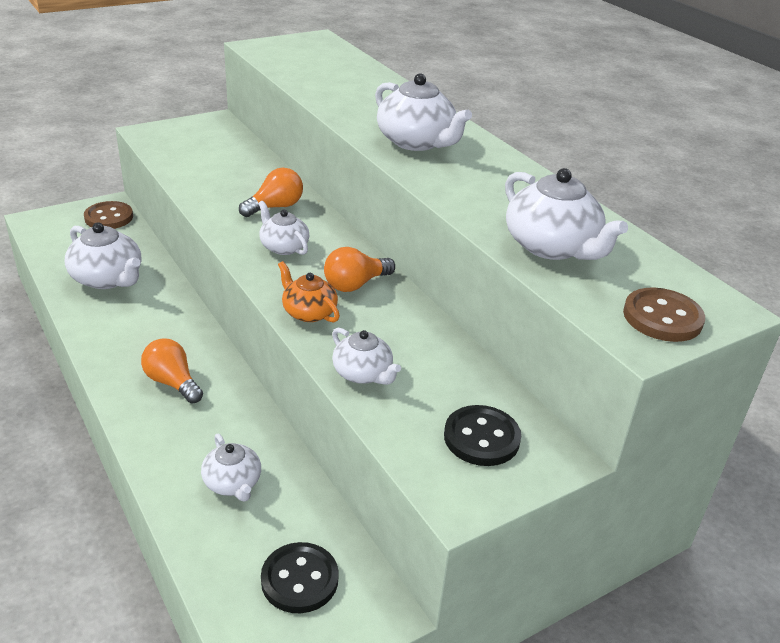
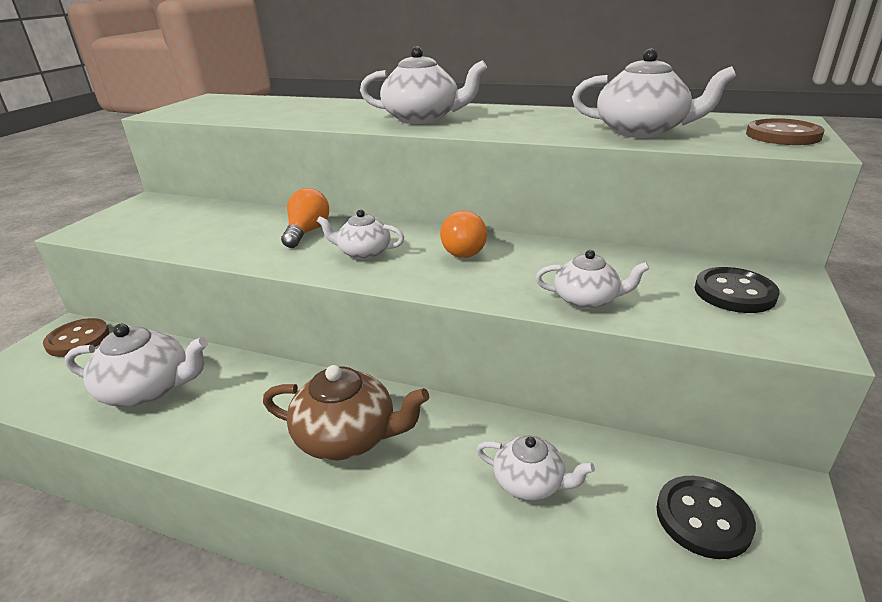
camera: 35 degrees left, 5 degrees down
orange light bulb [141,338,203,404] -> brown teapot [263,365,429,461]
orange teapot [278,261,340,323] -> none

